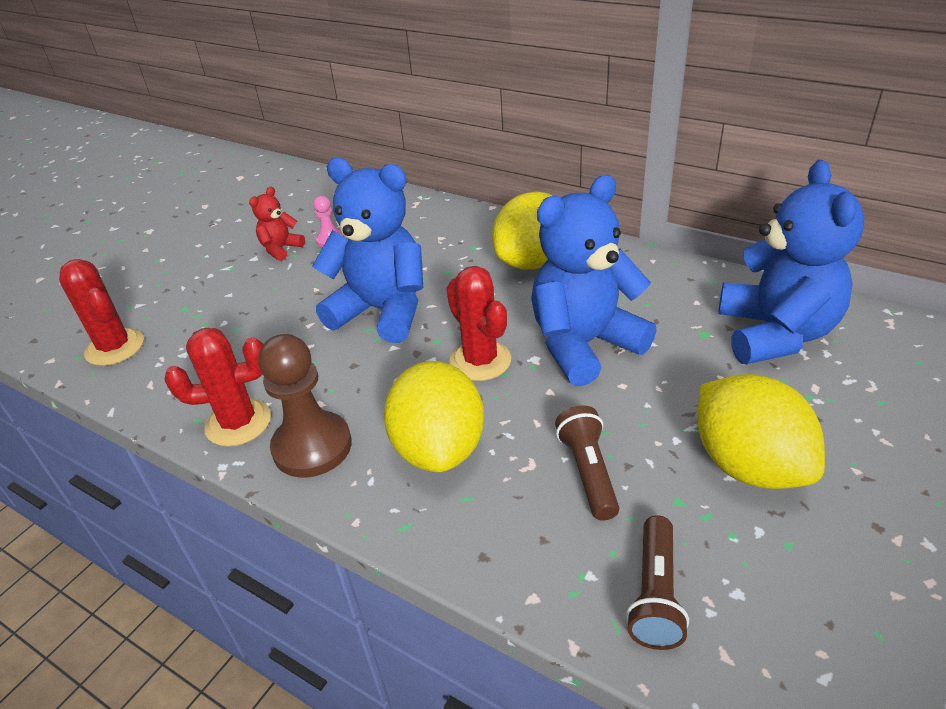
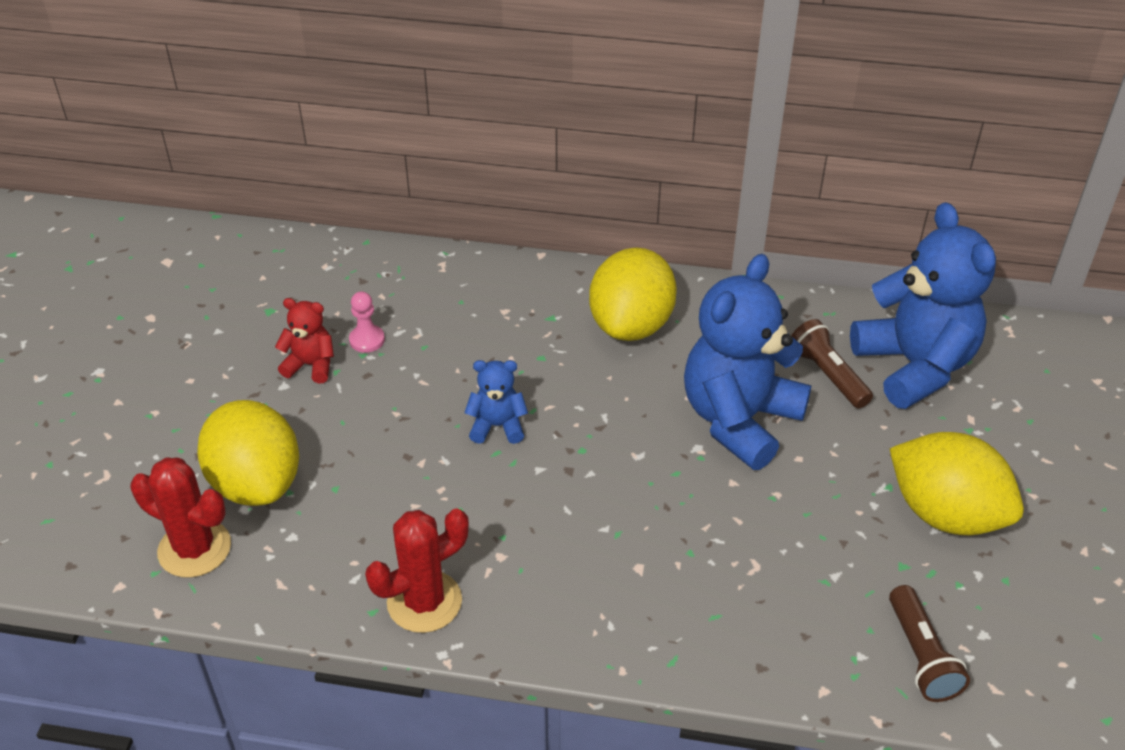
camera: 25 degrees left, 5 degrees up
red teddy bear [249,187,305,261] -> red teddy bear turned 90 degrees clockwise [275,298,334,383]
brown pawn [258,334,352,478] -> none
blue teddy bear [312,158,423,343] -> blue teddy bear [465,360,528,444], size x0.46
yellow lemon [384,361,484,472] -> yellow lemon moved to [197,400,299,506]
red cactus [446,266,511,381] -> none
brown flashlight [555,405,619,521] -> brown flashlight moved to [791,319,873,408]

